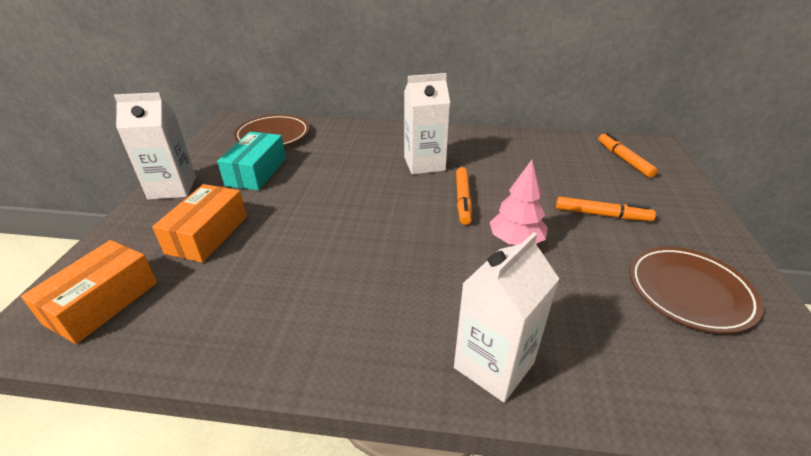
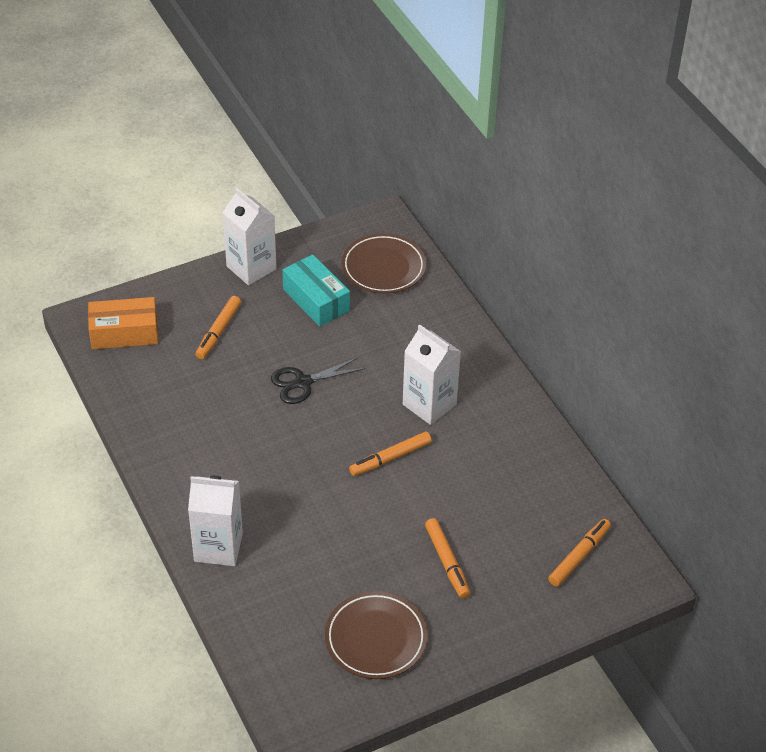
camera: 55 degrees right, 10 degrees up
orange box [152,184,247,263] -> orange marker [195,296,241,359]
turquoise box [217,132,286,190] -> turquoise box turned 75 degrees clockwise [282,255,350,327]
pink tree [490,160,548,245] -> none
none -> black scissors [271,357,366,404]

